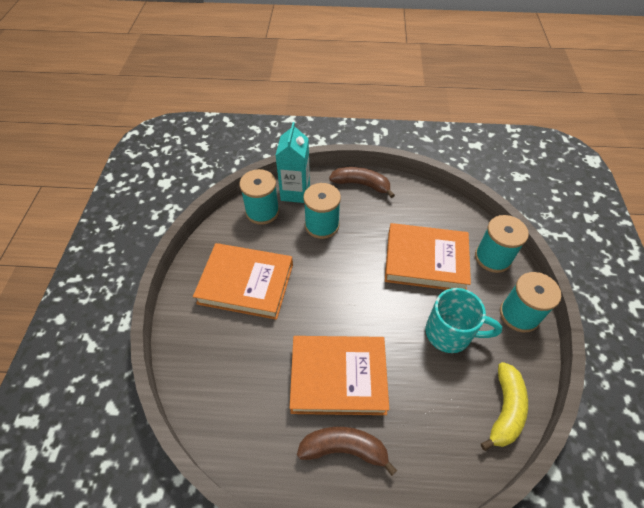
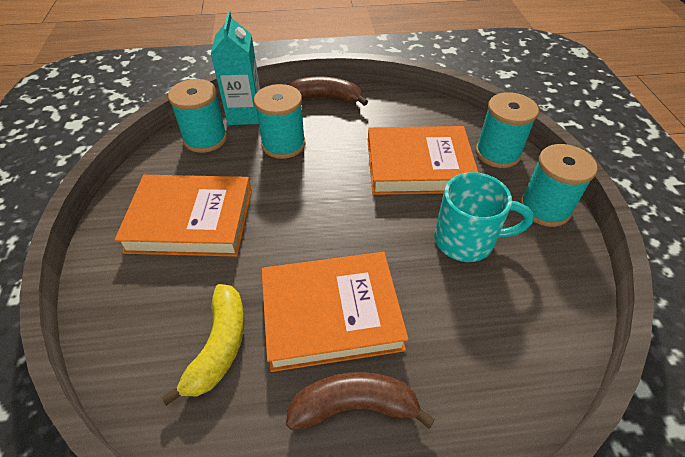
camera: 10 degrees left, 5 degrees down
yellow banana [481,362,528,451] -> yellow banana moved to [161,284,245,406]

